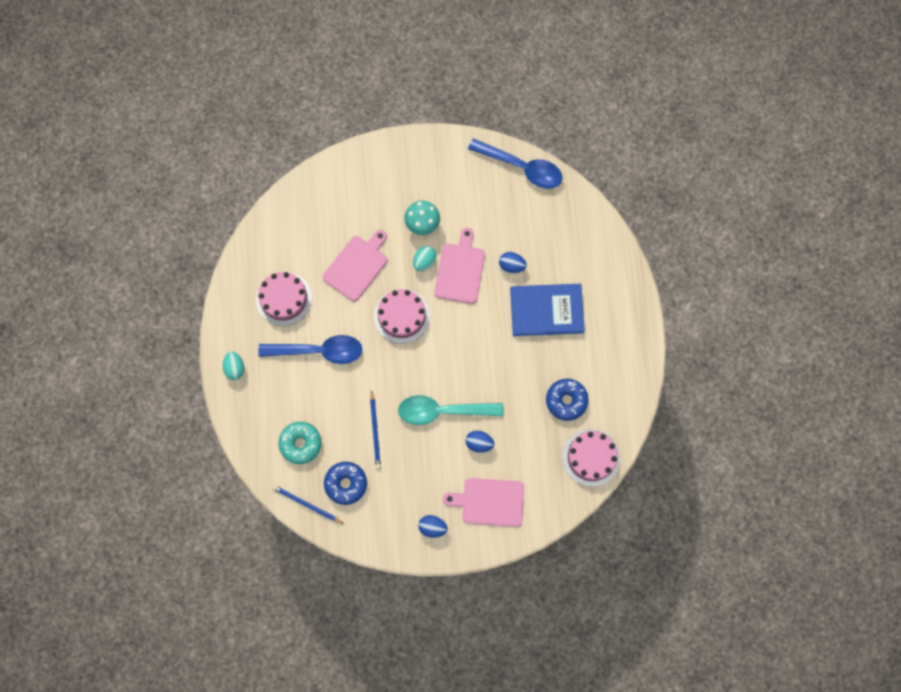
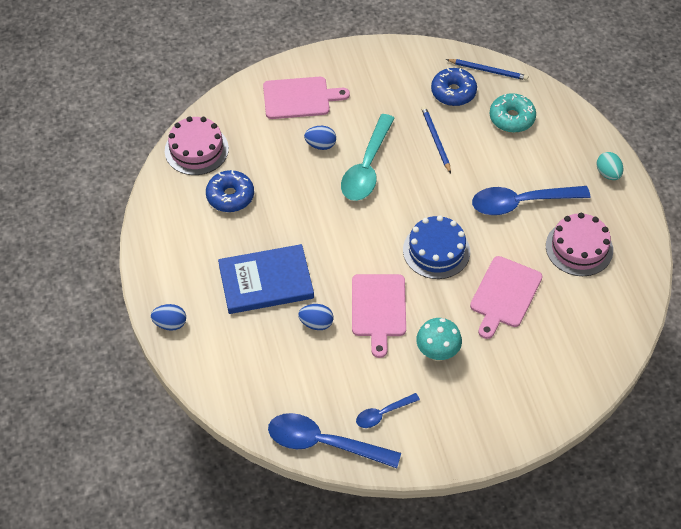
camera: 170 degrees right, 20 degrees down
pink cake [374,289,430,344] -> blue cake [403,215,470,279]
turquoise spoon [398,395,503,425] -> turquoise spoon turned 120 degrees clockwise [341,114,395,201]
turquoise egg [413,246,437,271] -> none
blue egg [418,515,448,538] -> blue egg moved to [151,304,186,331]
none -> blue spoon [356,393,420,428]

